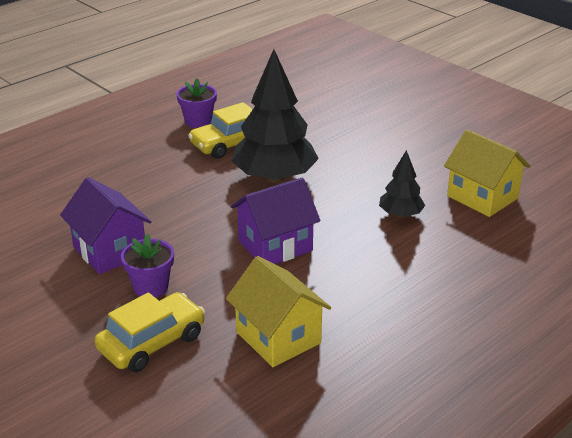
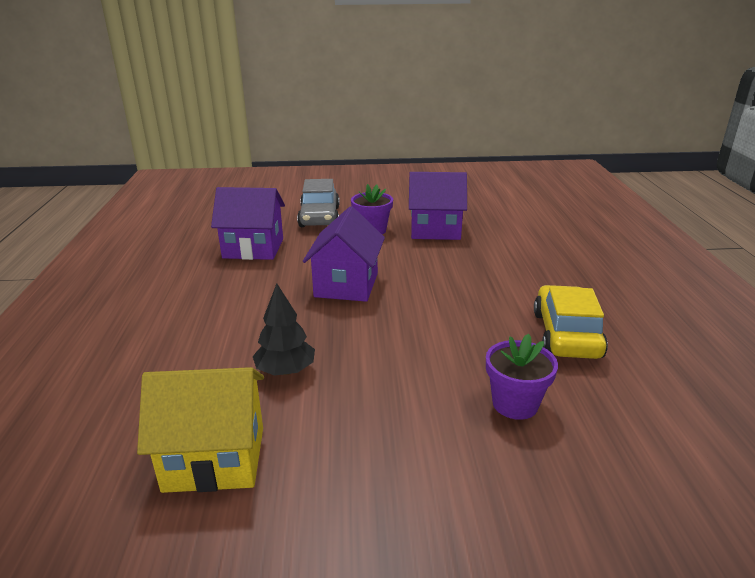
camera: 130 degrees right, 5 degrees down
yellow car [94,292,205,372] -> grey car [297,179,340,227]
purple flower pot [177,78,217,128] -> purple flower pot moved to [486,334,558,420]
yellow house [226,256,331,367] -> purple house [211,187,285,260]
black tree [232,49,319,183] -> none

